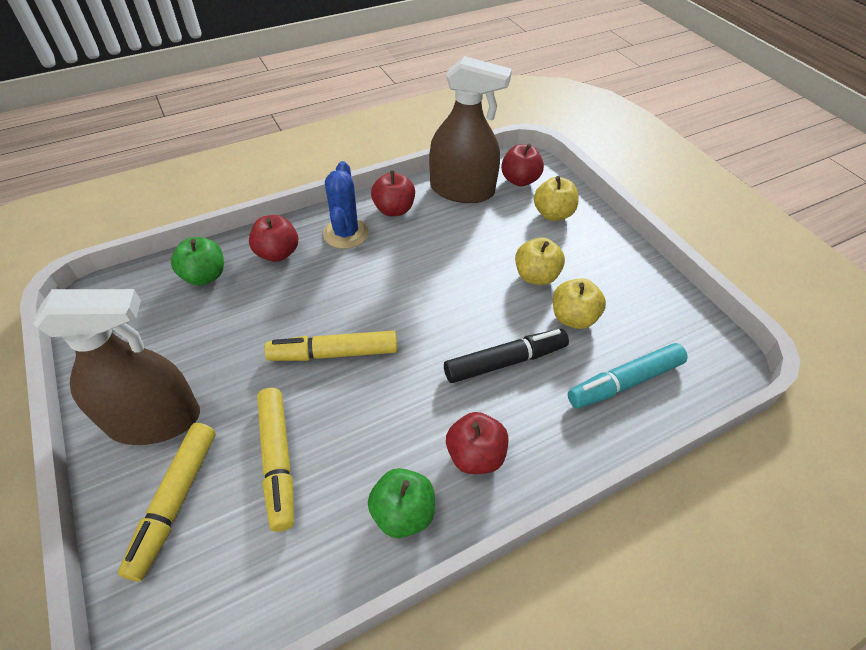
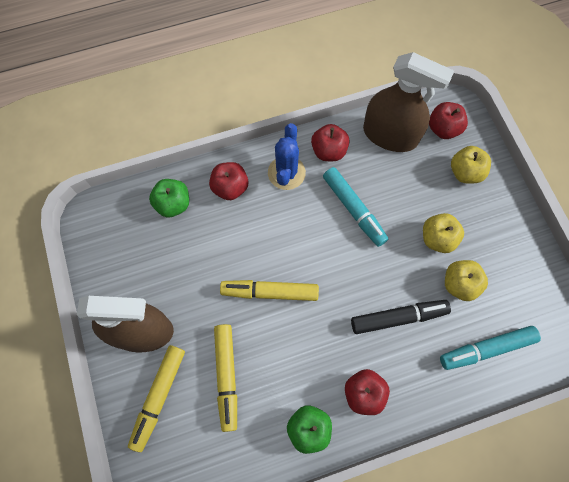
camera: 10 degrees right, 20 degrees up
none -> turquoise marker [323,167,388,247]

